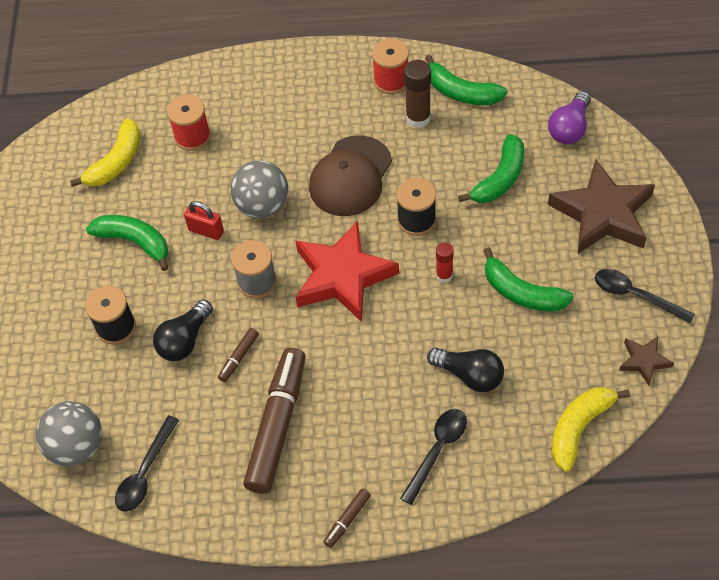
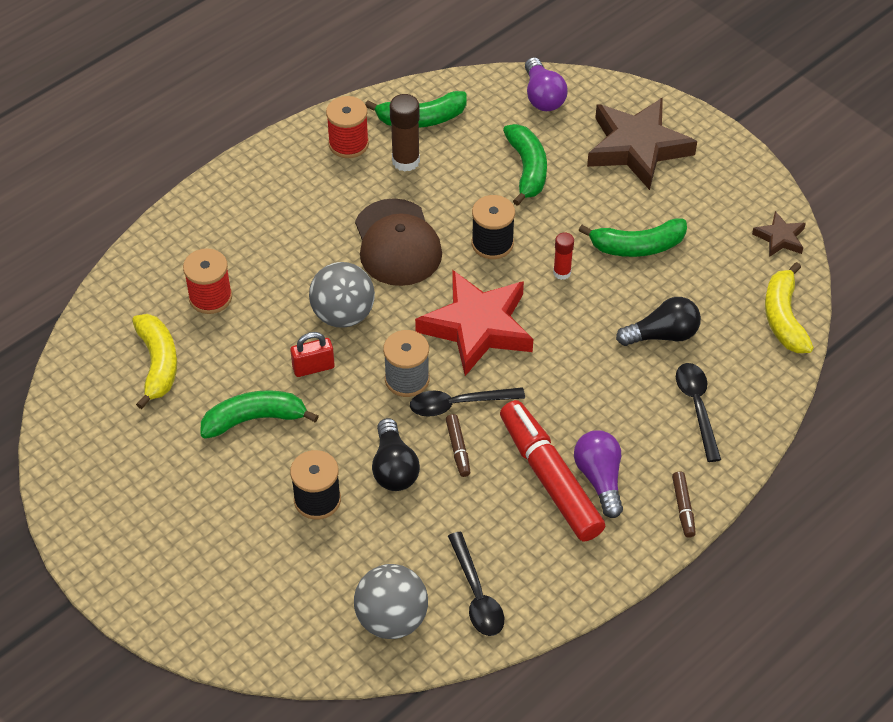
camera: 45 degrees left, 5 degrees down
brown marker [243,348,306,494] -> red marker [500,400,605,541]
black spoon [595,269,695,323] -> black spoon moved to [410,387,525,417]
none -> purple light bulb [574,430,623,518]

